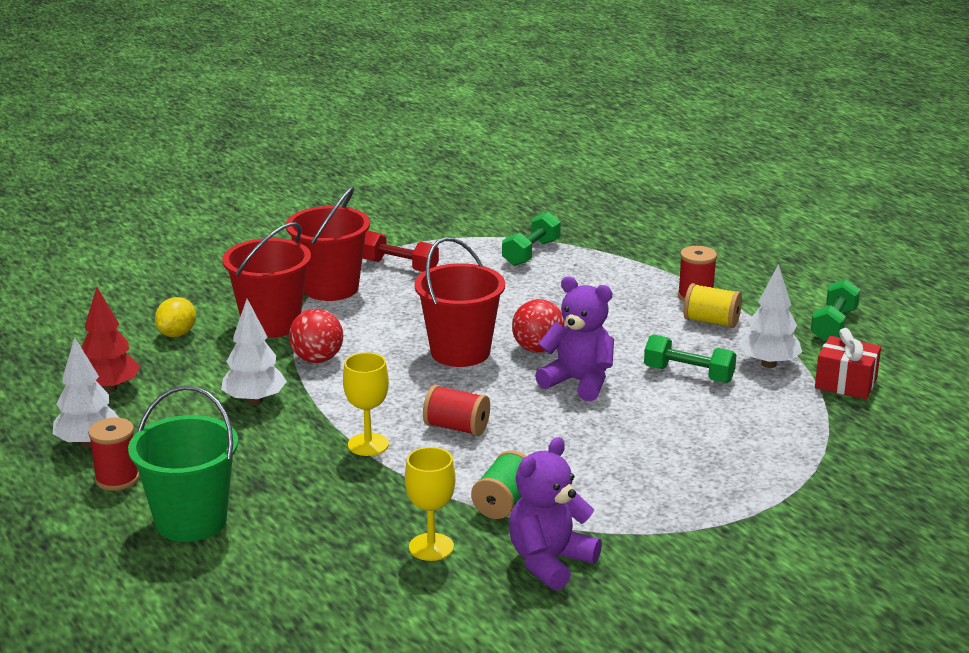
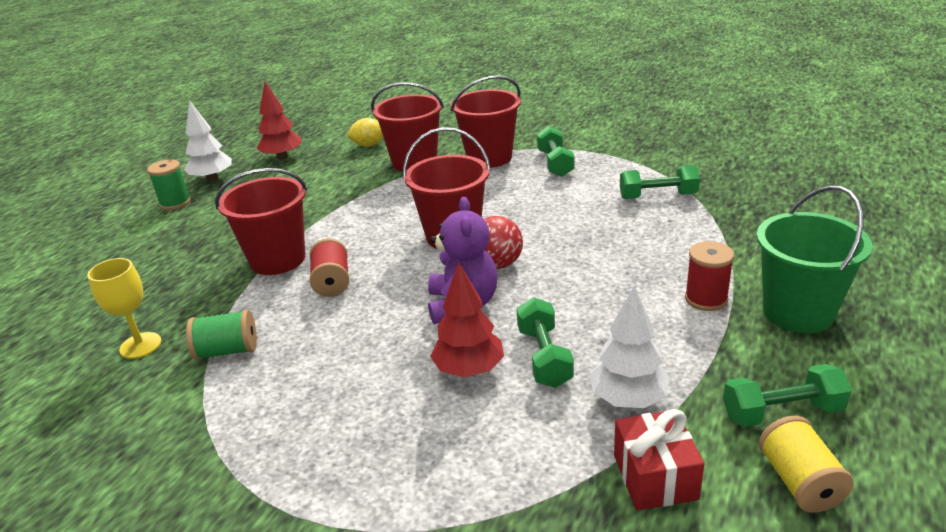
camera: 60 degrees right, 5 degrees up
red spool [88,418,140,491] -> green spool [147,159,191,210]
green bucket [128,386,238,542] -> green bucket moved to [756,185,873,333]
white tree [221,299,287,405] -> none
red ball [289,309,343,363] -> none
yellow goblet [343,352,389,456] -> red bucket [215,168,307,275]
red dumbbell [362,231,439,272] -> green dumbbell [537,126,574,177]
purple teddy bear [509,437,602,591] -> none
yellow spool [683,283,742,328] -> yellow spool moved to [759,416,854,513]
none -> red tree [430,262,504,377]

